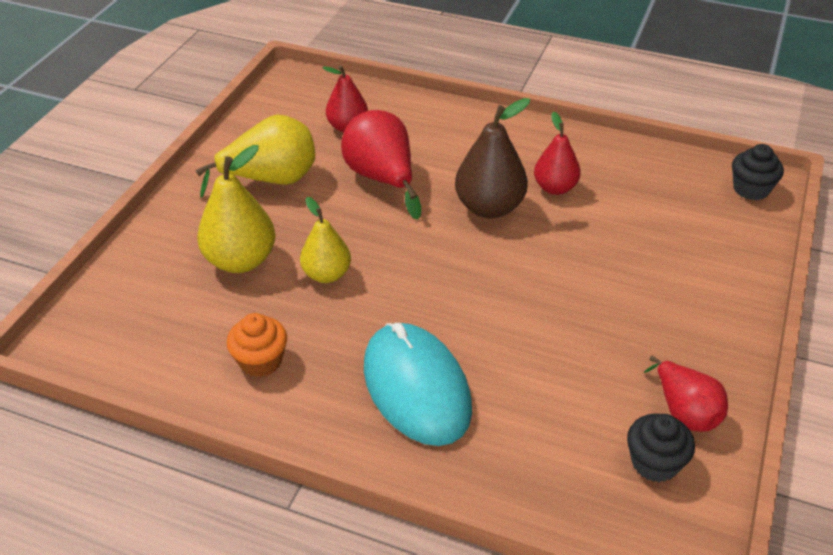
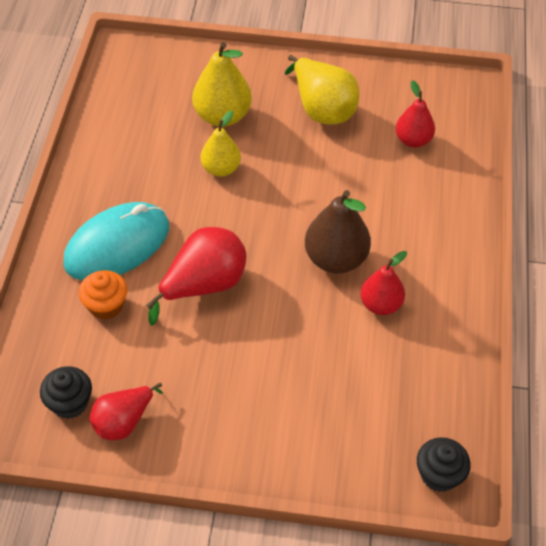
camera: 75 degrees right, 10 degrees up
orange cupcake [226,313,287,377] -> orange cupcake moved to [79,270,127,320]
red pear [341,110,421,220] -> red pear moved to [146,227,246,325]

